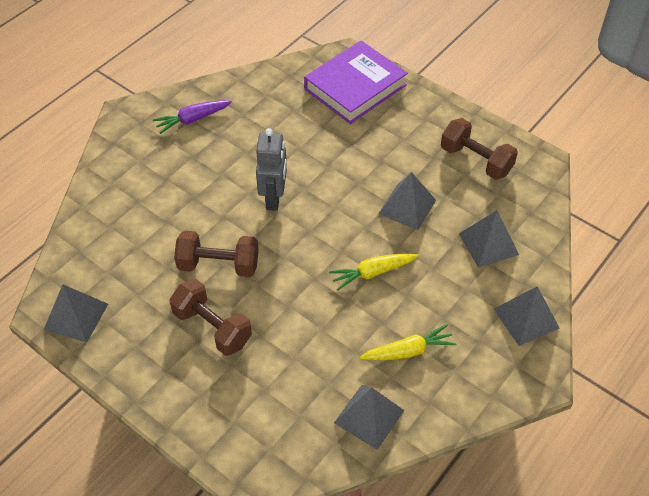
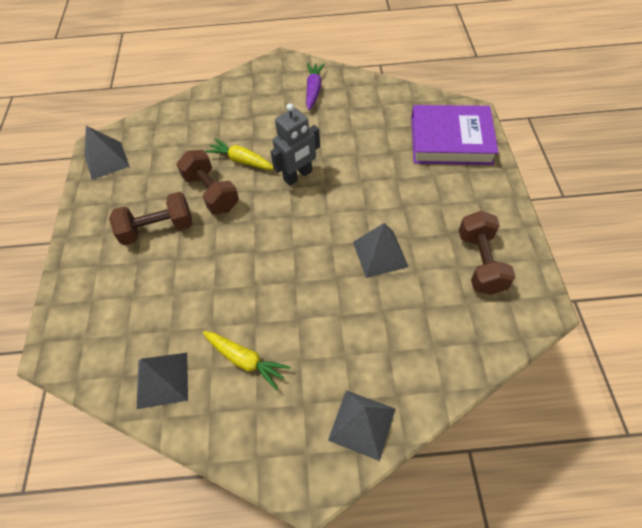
camera: 50 degrees right, 5 degrees up
purple carrot [153,100,232,134] -> purple carrot turned 75 degrees clockwise [306,63,325,110]
brown dumbbell [169,279,252,356] -> brown dumbbell turned 75 degrees clockwise [109,192,192,245]
yellow carrot [329,254,419,290] -> yellow carrot moved to [205,139,274,170]
grey pyramid [459,210,519,268] -> none

